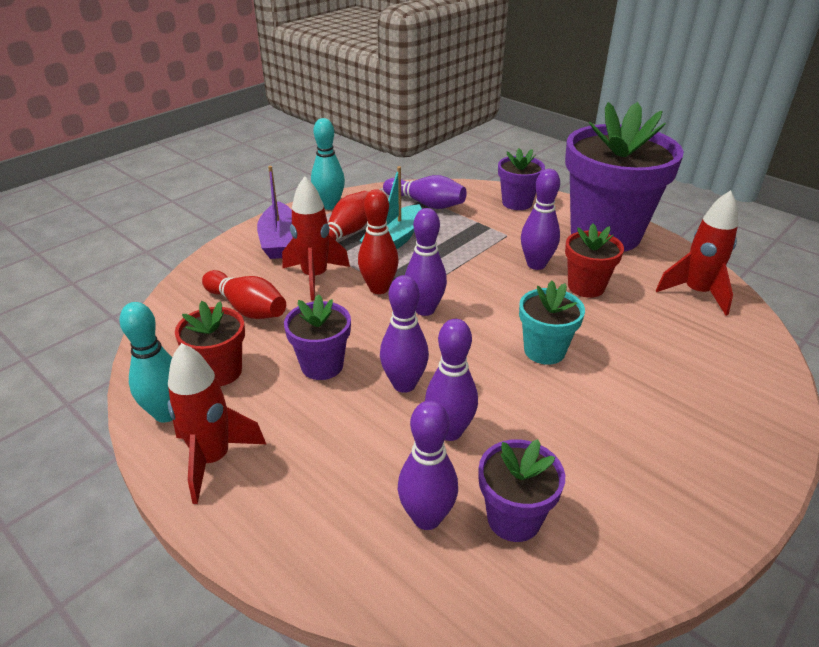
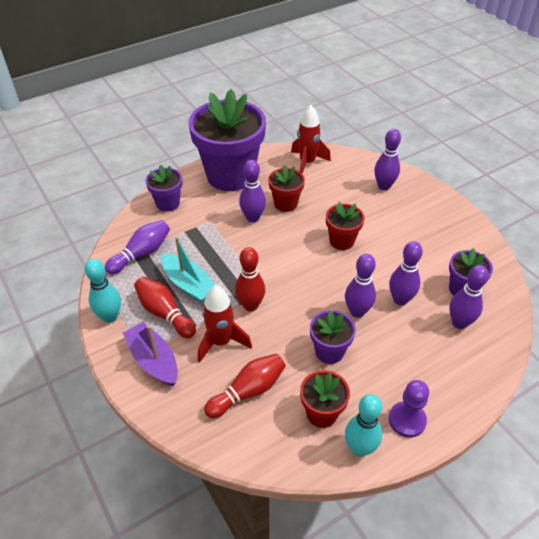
camera: 75 degrees left, 10 degrees up
red rocket [168,343,266,504] -> purple pawn [389,380,429,438]
purple boat [257,166,293,259] -> purple boat turned 135 degrees counterclockwise [123,322,178,386]
purple bowling pin [405,208,447,316] -> purple bowling pin moved to [374,129,401,190]
turquoise flower pot [519,281,585,365] -> red flower pot [326,202,365,250]

